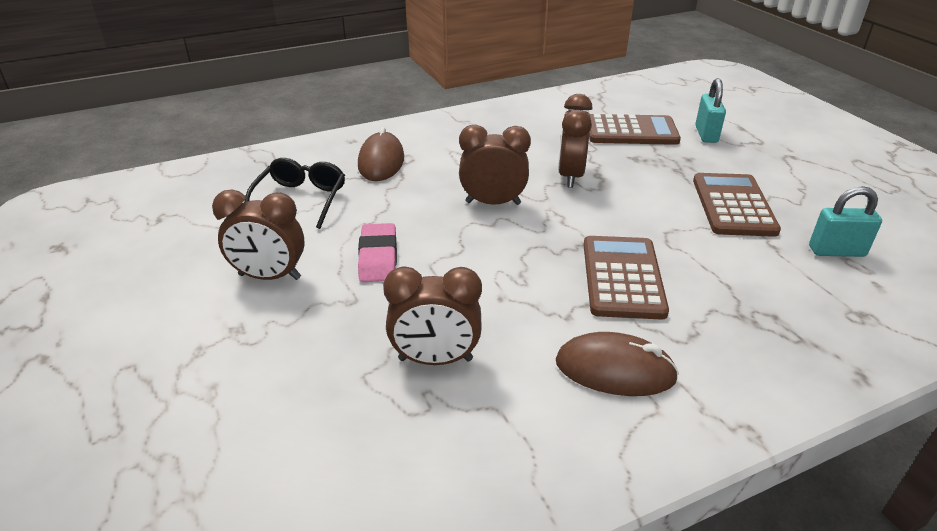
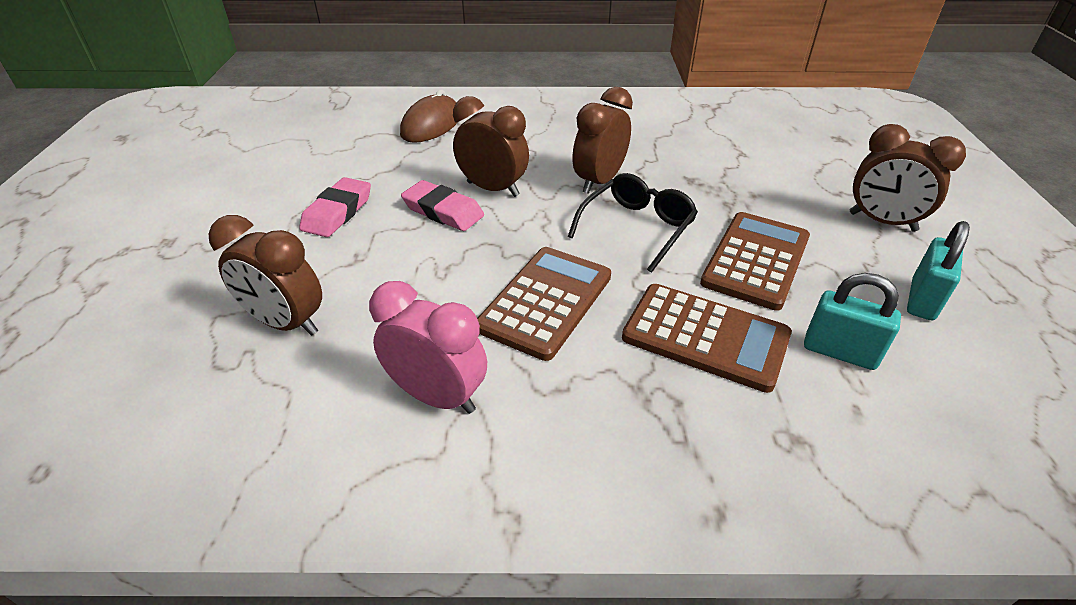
camera: 25 degrees right, 5 degrees up
brown clock [212,189,305,280] -> brown clock moved to [850,124,966,232]
black glasses [244,158,345,229] -> black glasses moved to [568,173,698,273]
brown mouse [556,332,679,396] -> pink clock [369,281,487,414]
brown calculator [589,114,681,145] -> brown calculator moved to [622,284,792,393]
turquoise padlock [695,78,726,143] -> turquoise padlock moved to [907,221,970,320]
none -> pink eraser [401,180,484,231]

